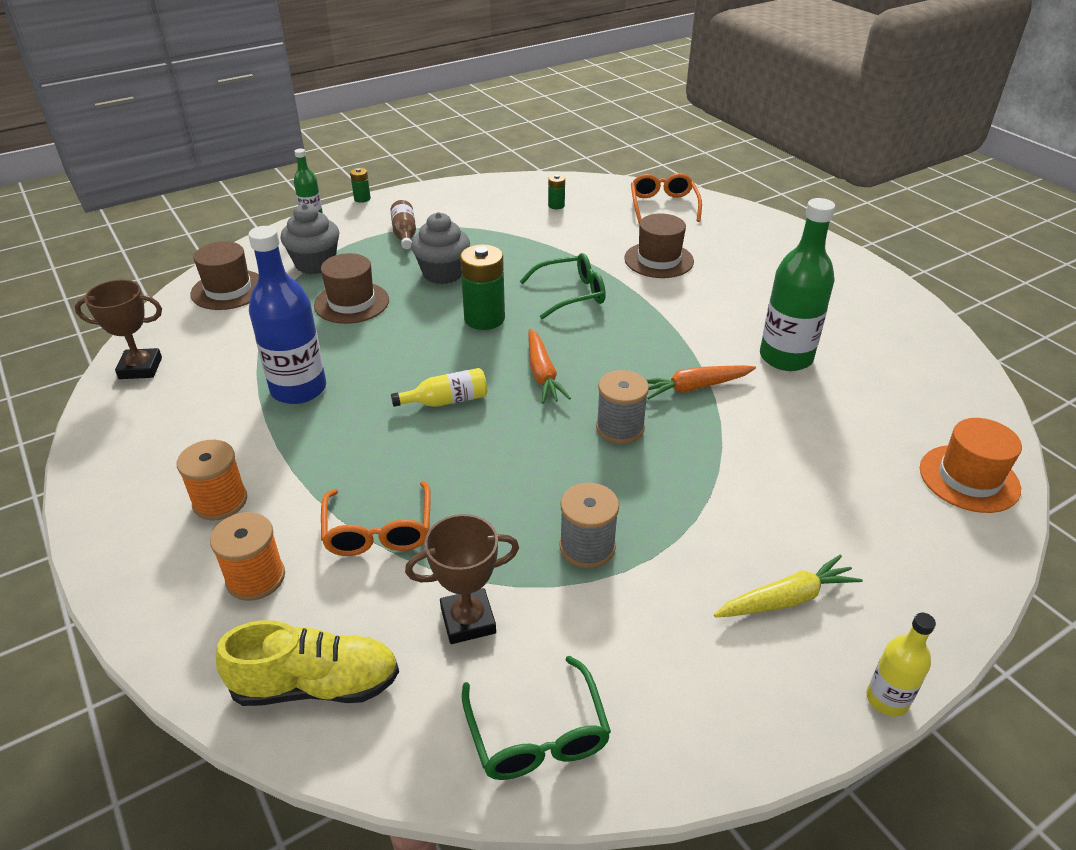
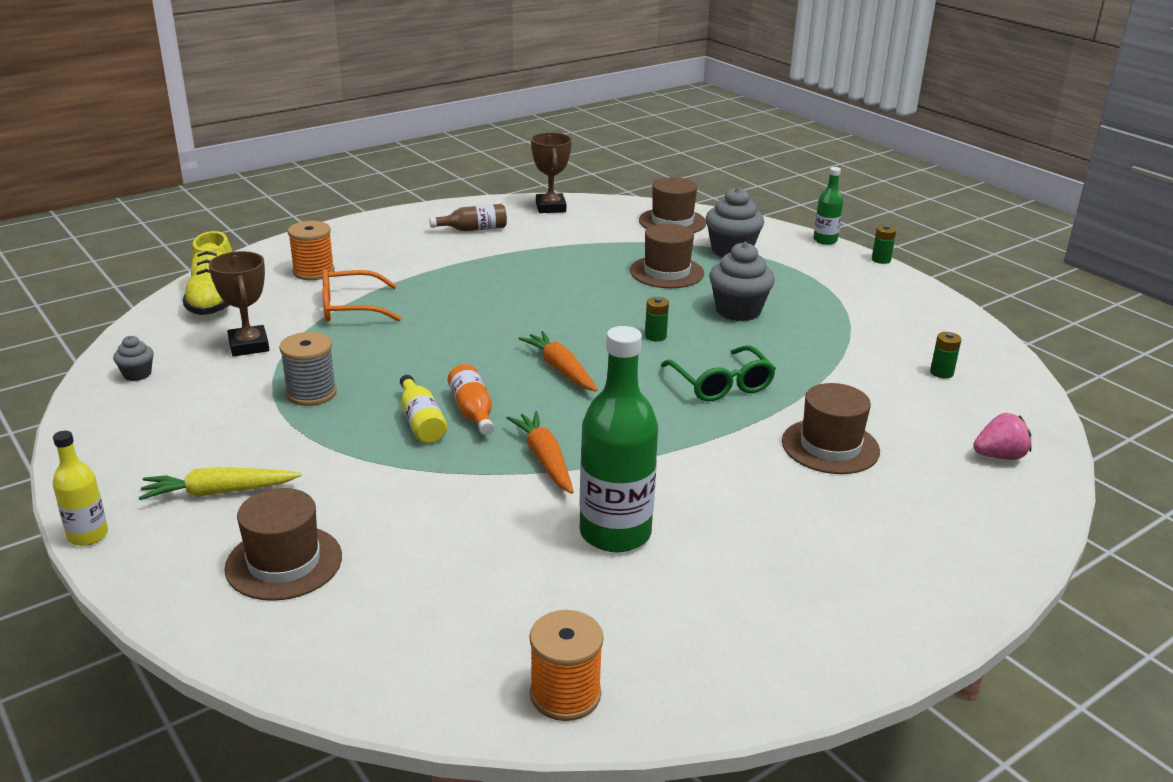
camera: 85 degrees right, 10 degrees down
orange spool [177,440,247,521] -> orange spool moved to [530,610,604,721]
blue bottle [248,226,326,404] -> none
brown bottle [390,200,416,249] -> brown bottle moved to [429,204,507,231]
yellow bottle [391,368,487,407] -> yellow bottle moved to [400,375,447,443]
green battery [460,244,505,330] -> green battery [645,297,669,341], size x0.49
green glasses [462,656,611,780] -> grey cupcake [113,336,154,381]
orange carrot [528,329,571,404] -> orange carrot turned 75 degrees clockwise [518,331,598,392]
grey spool [596,370,649,444] -> orange bottle [448,364,494,435]
orange glasses [631,173,702,223] -> pink strawberry [973,413,1032,460]
yellow carrot [714,555,863,617] -> yellow carrot turned 105 degrees clockwise [138,467,301,500]
orange hat [920,418,1022,513] -> none
none -> brown hat [225,488,342,601]

